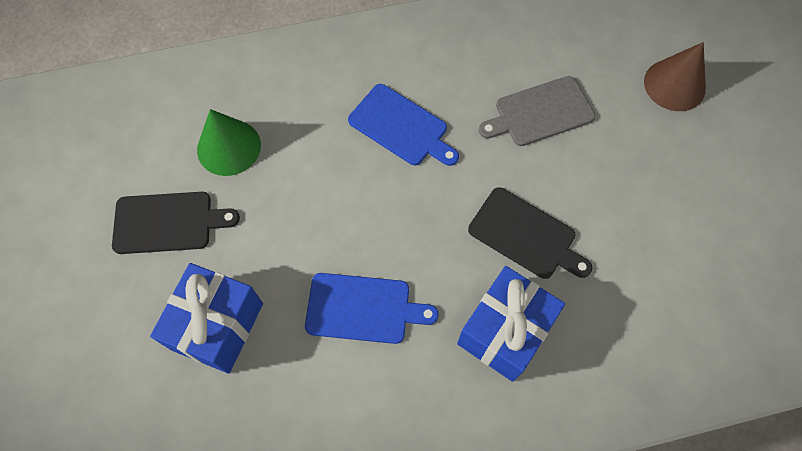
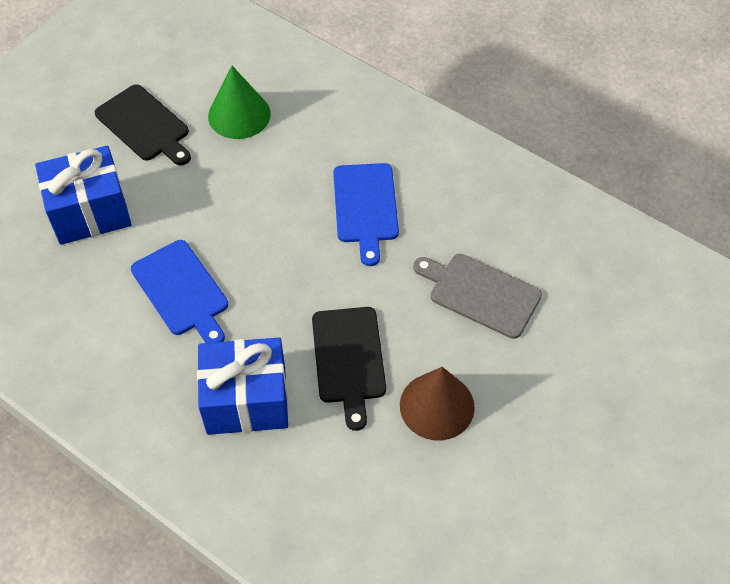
camera: 50 degrees right, 10 degrees down
brown cone [644,42,706,111] -> brown cone moved to [400,367,475,440]

